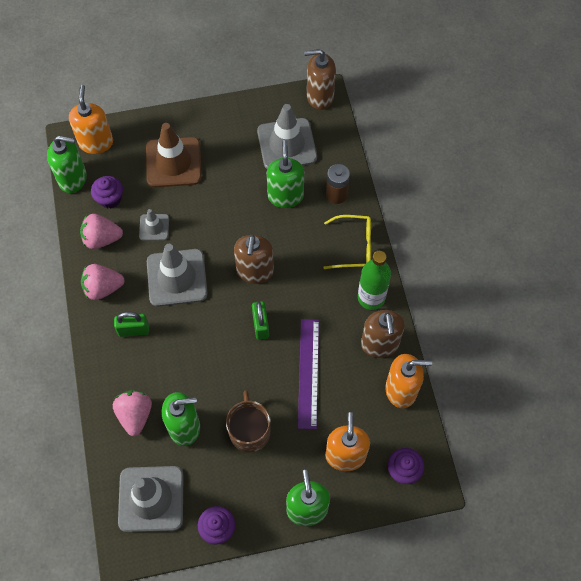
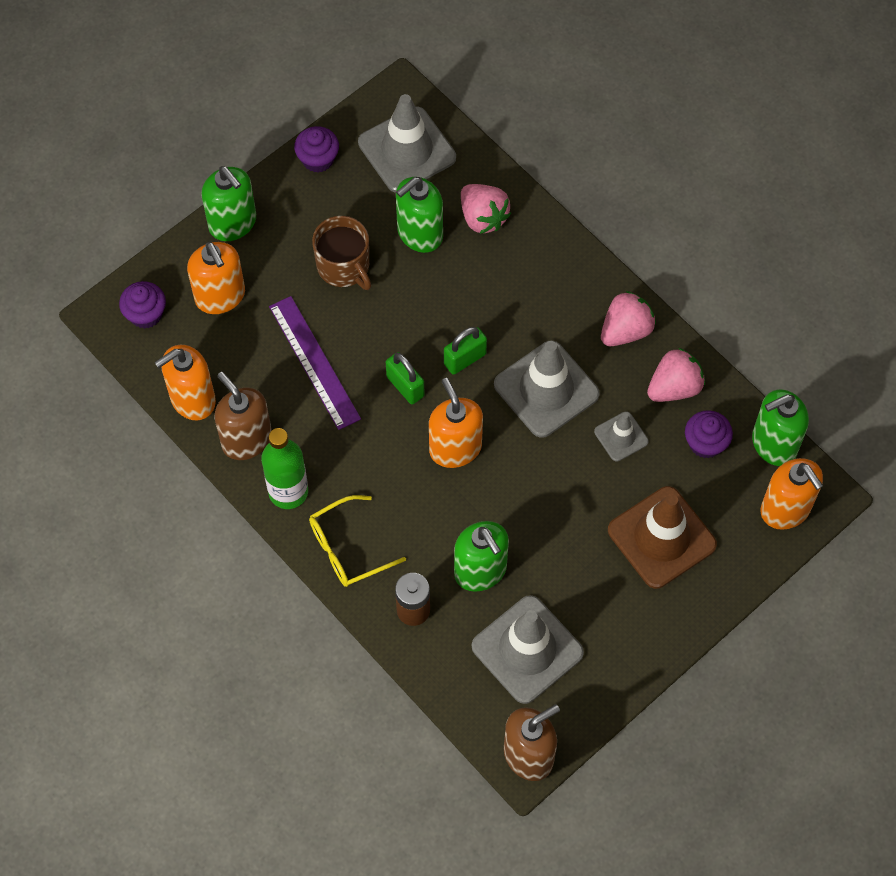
camera: 150 degrees right, 0 degrees up
green padlock [114,312,149,337] -> green padlock moved to [444,327,487,375]
brown soap dispenser [234,235,274,284] -> orange soap dispenser [429,378,483,468]

